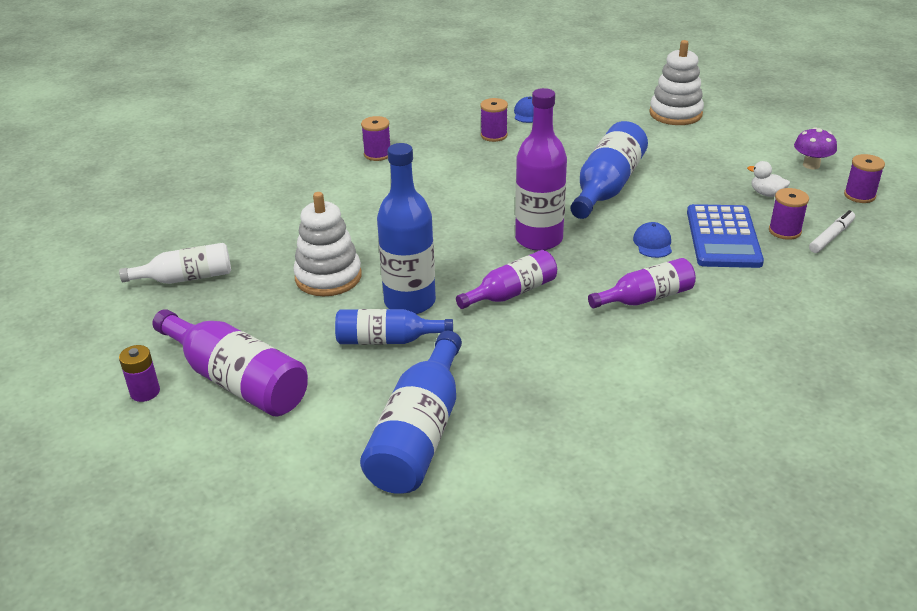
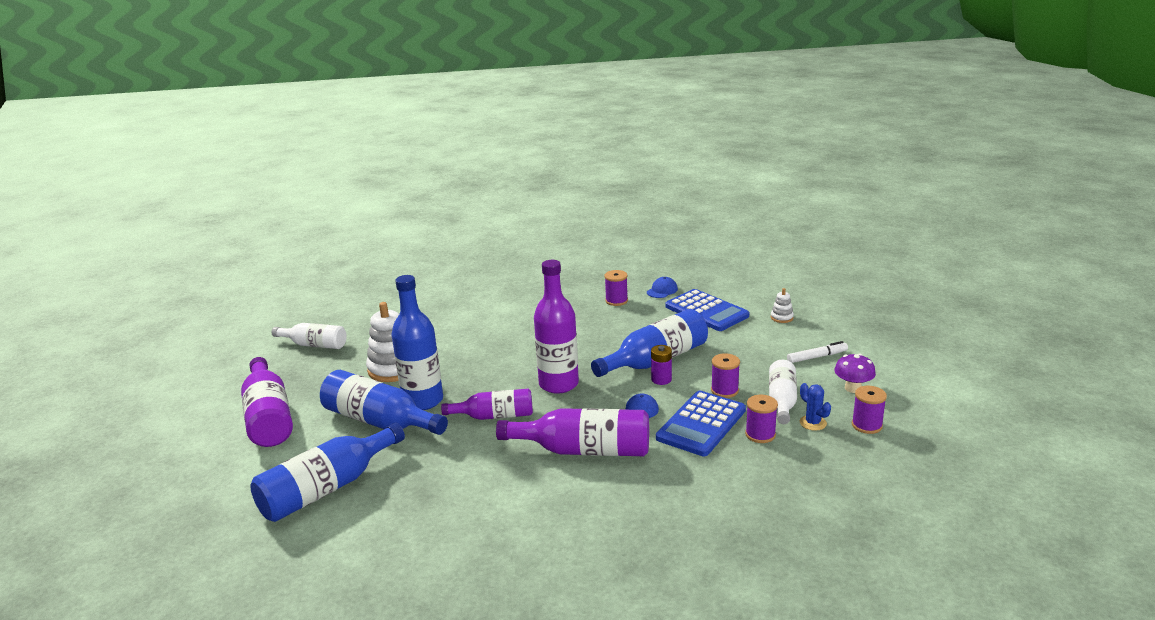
camera: 30 degrees right, 10 degrees down
purple battery [119,345,160,402] -> purple battery moved to [651,345,672,385]
blue bottle [335,309,453,344] -> blue bottle [320,370,448,435], size x1.58
purple spool [361,116,390,161] -> purple spool moved to [711,353,740,398]
purple bottle [588,258,696,308] -> purple bottle [496,408,649,456], size x1.58
white stacking toy [649,40,704,125] -> white stacking toy [771,288,794,323], size x0.47
white duck [747,161,790,197] -> white bottle [769,360,797,424]
white marker [809,210,855,253] -> white marker moved to [787,341,848,363]
none -> blue calculator [665,289,749,331]
none -> blue cactus [800,383,831,431]

